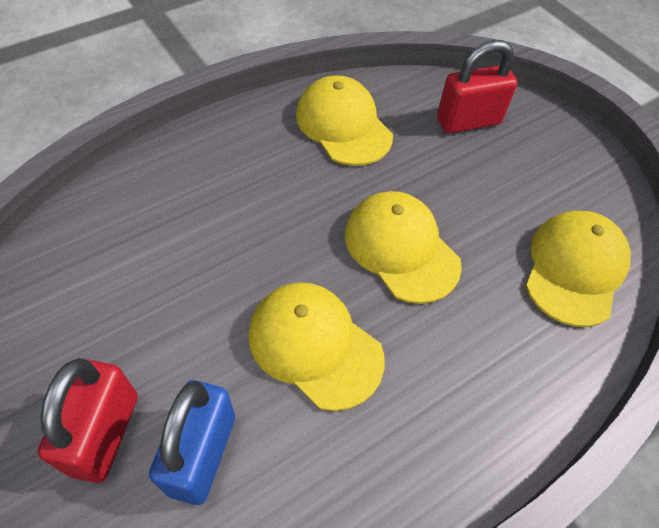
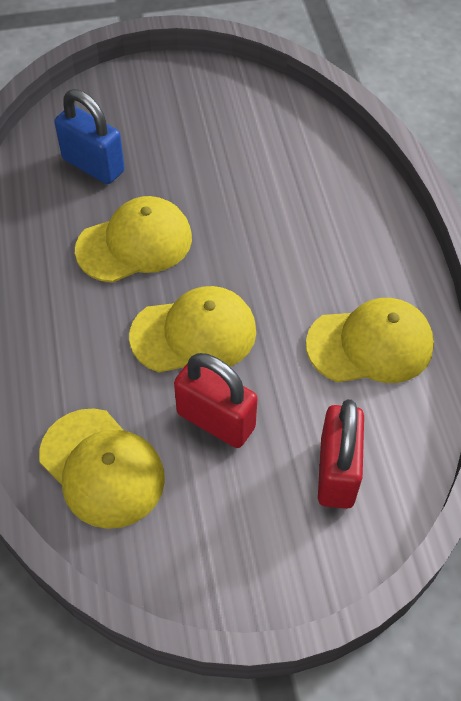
camera: 115 degrees right, 0 degrees up
red padlock [37,358,138,483] -> red padlock moved to [174,353,258,448]

